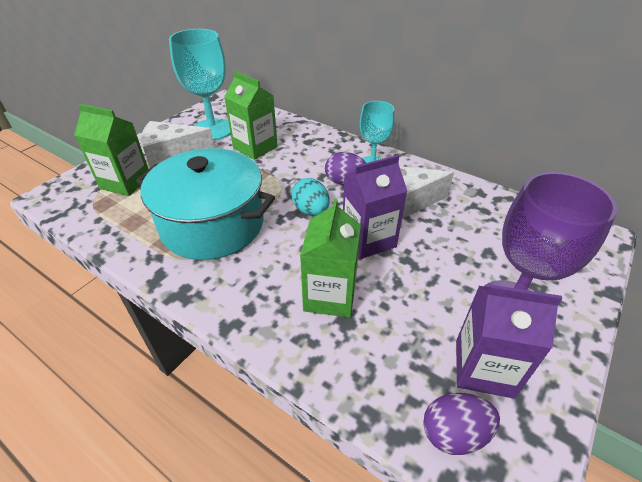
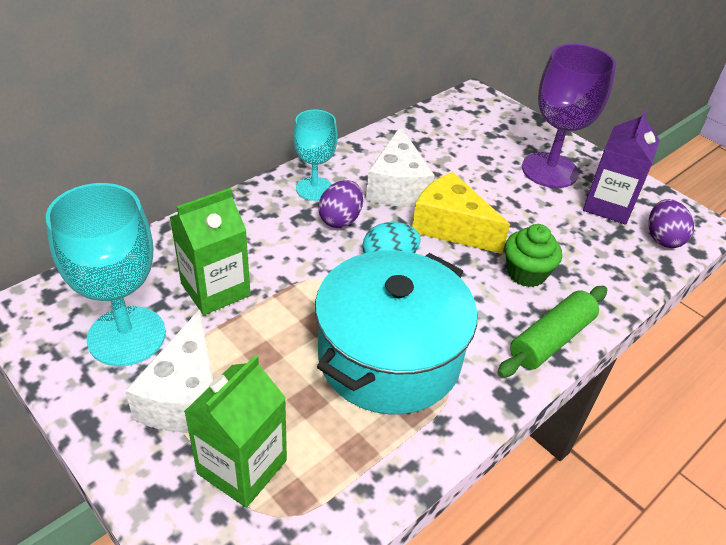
camera: 80 degrees left, 0 degrees up
green carton [300,198,361,318] -> green cupcake [505,224,562,287]
purple carton [343,155,407,259] -> yellow cheese [412,172,510,254]
none -> green rolling pin [497,286,607,378]

